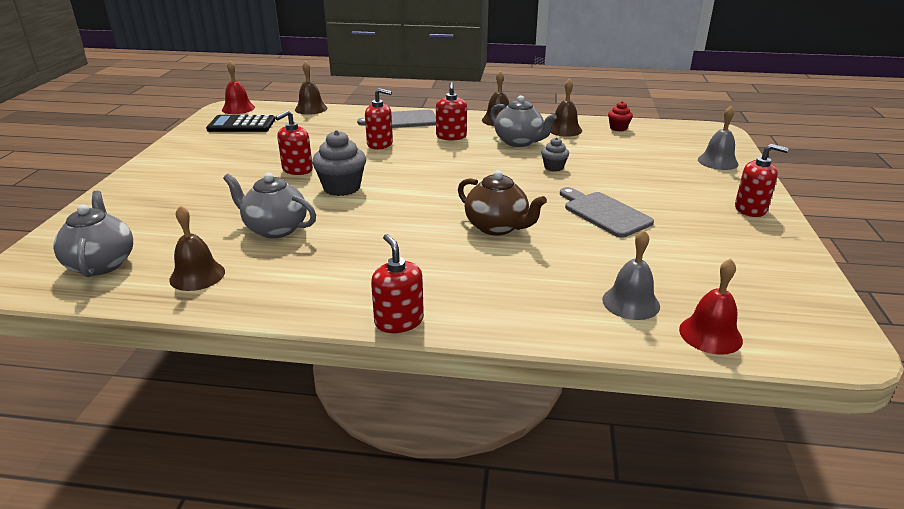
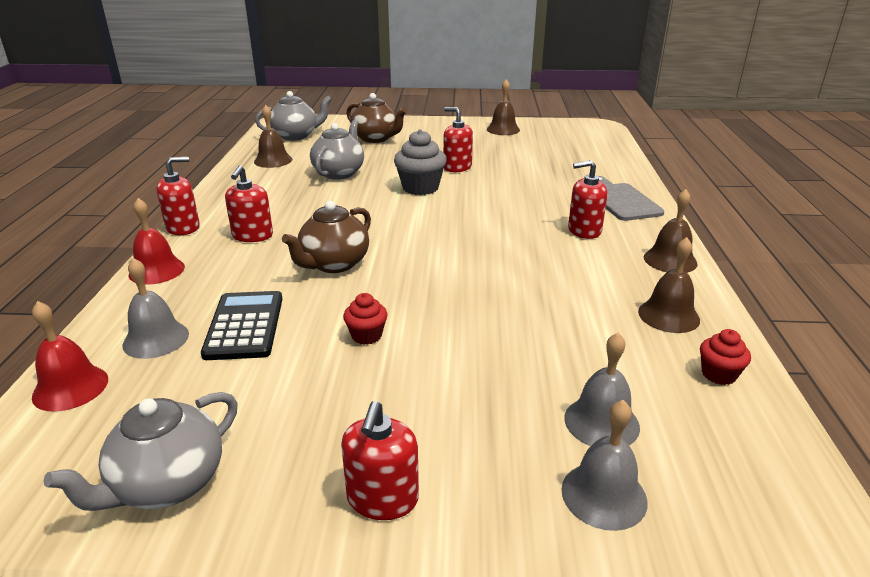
camera: 85 degrees right, 0 degrees up
black calculator [206,115,275,132] -> black calculator moved to [201,291,282,360]
red bell [222,61,255,114] -> red bell moved to [129,198,185,285]
brown bell [295,61,327,115] -> brown bell moved to [487,79,520,135]
red soap dispenser [365,88,393,149] -> red soap dispenser moved to [225,165,273,242]
grey teapot [490,95,557,147] -> grey teapot moved to [44,392,238,511]
grey cupcake [541,137,569,172] -> none
grey cutting board [560,187,654,237] -> red cupcake [343,293,388,345]
none -> brown teapot [346,93,407,143]
none -> grey bell [564,333,640,446]

